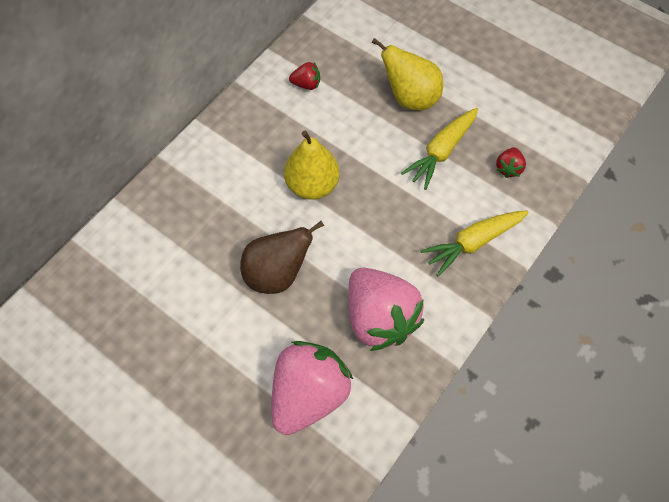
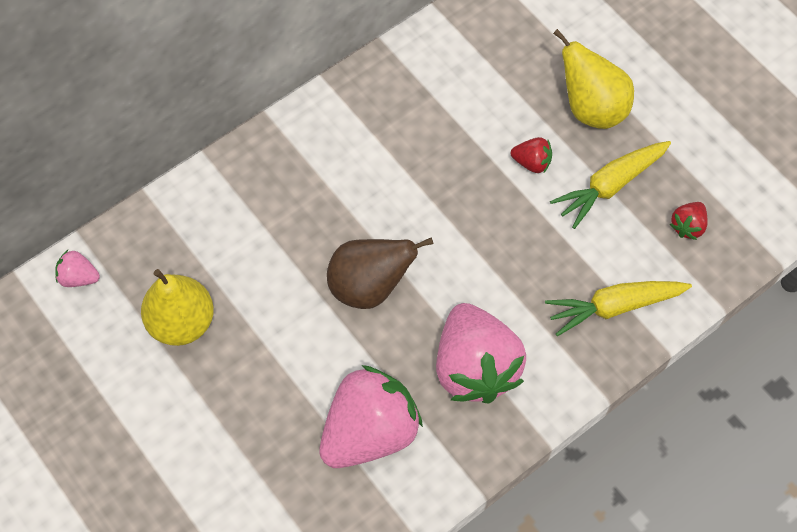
camera: 15 degrees right, 0 degrees up
yellow pear [284,131,340,200] -> yellow pear moved to [141,269,214,346]
red strawberry [289,62,320,90] -> red strawberry moved to [511,137,552,173]
none -> pink strawberry [55,250,100,287]

